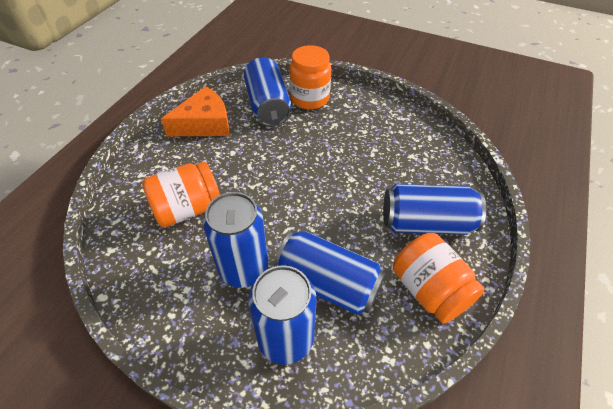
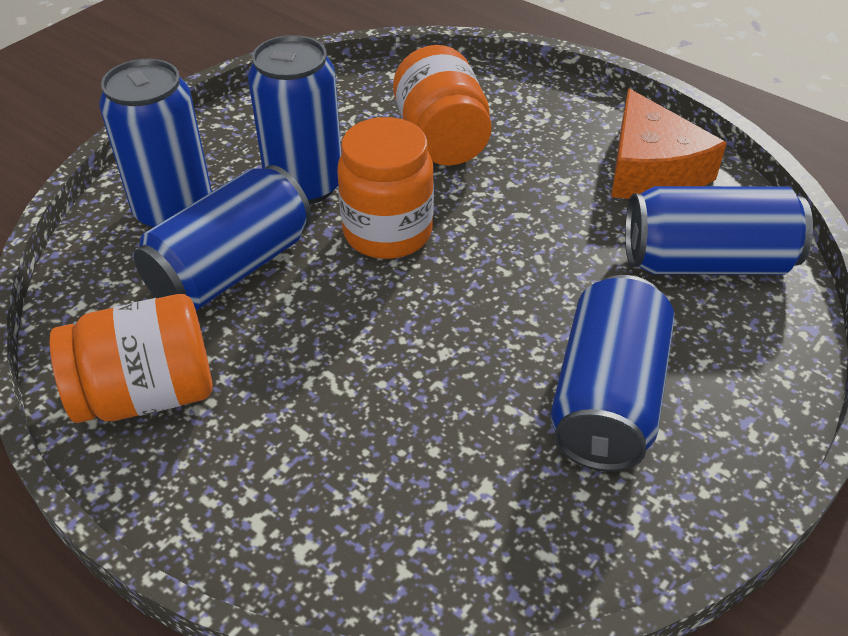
camera: 105 degrees right, 5 degrees down
orange jar [289,45,331,110] -> orange jar moved to [337,117,434,259]
blue can [383,184,486,235] -> blue can moved to [551,275,674,472]

